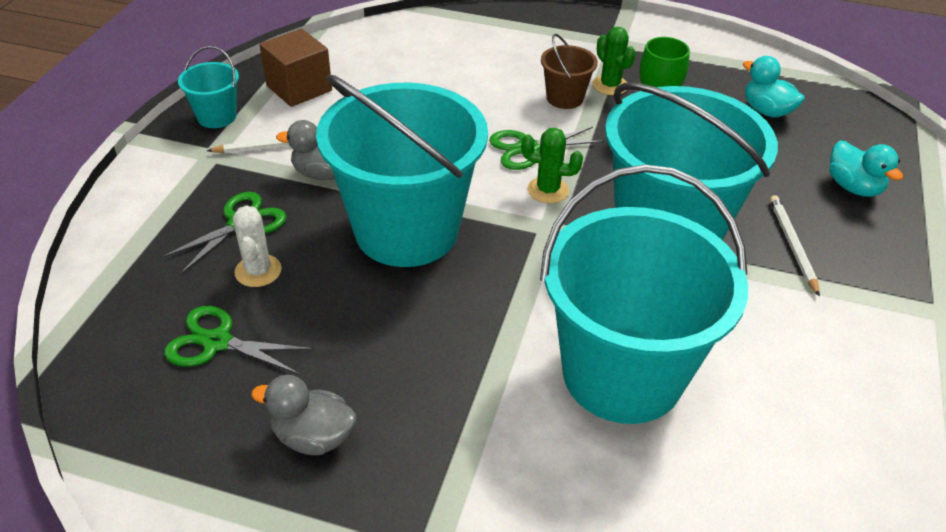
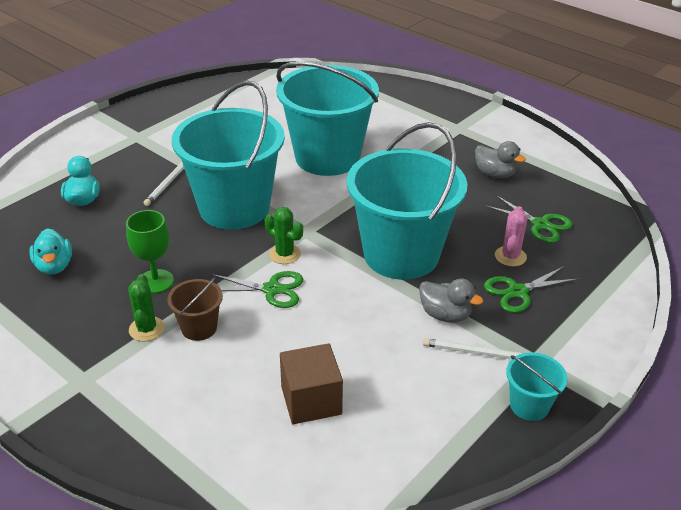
camera: 155 degrees left, 5 degrees down
white cactus [233,205,282,287] -> pink cactus [495,206,527,267]
brown cube [260,29,332,107] -> brown cube moved to [280,343,343,424]

